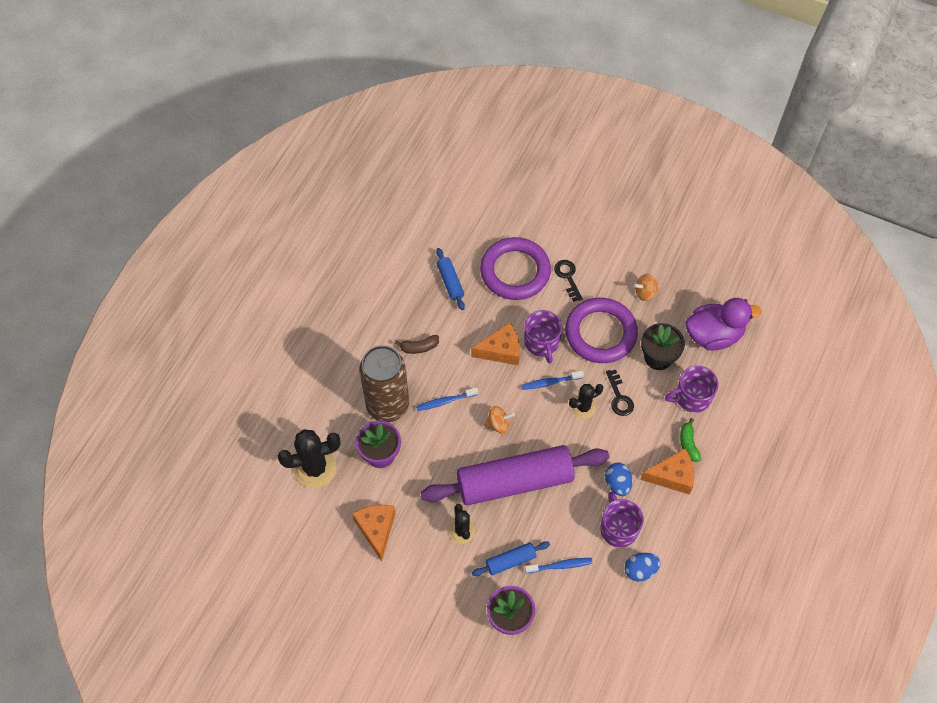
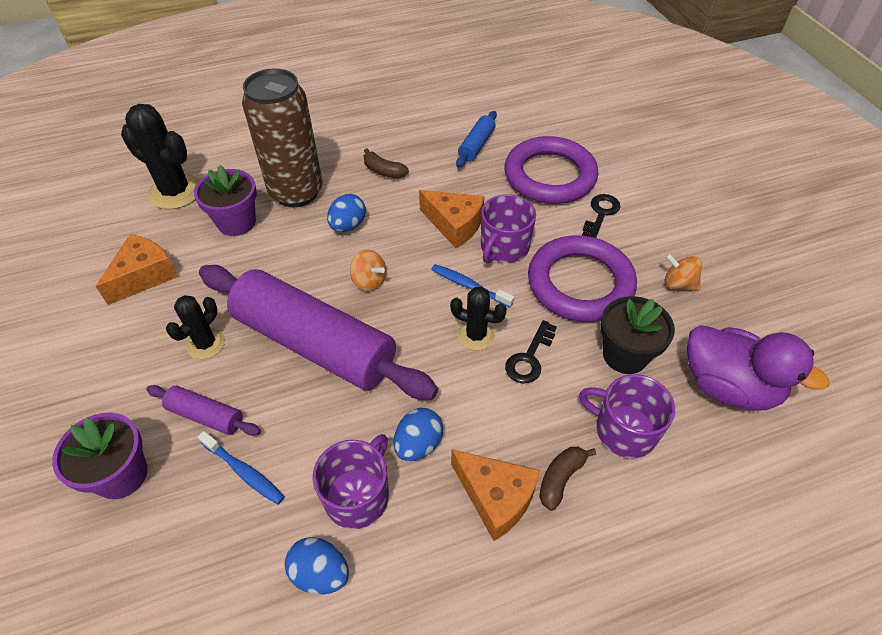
camera: 45 degrees right, 10 degrees down
blue toothbrush [416,387,478,411] -> blue egg [327,194,366,232]
blue rolling pin [472,541,550,576] -> purple rolling pin [146,385,261,436]
green banana [680,418,701,462] -> brown banana [539,447,596,511]

